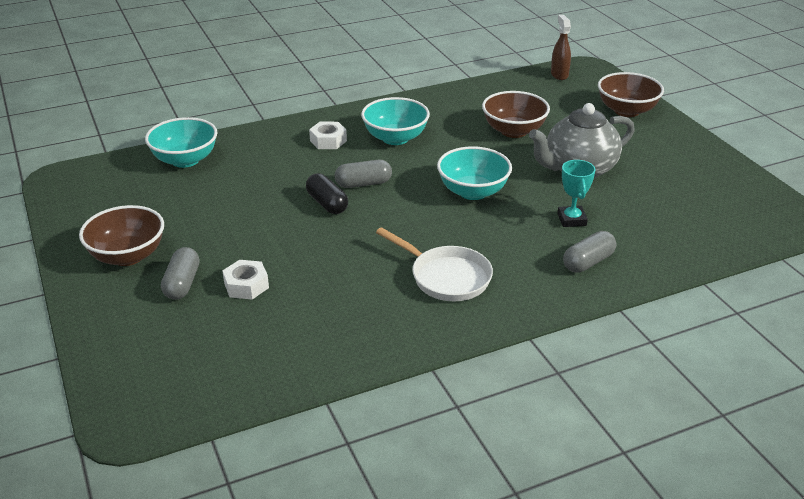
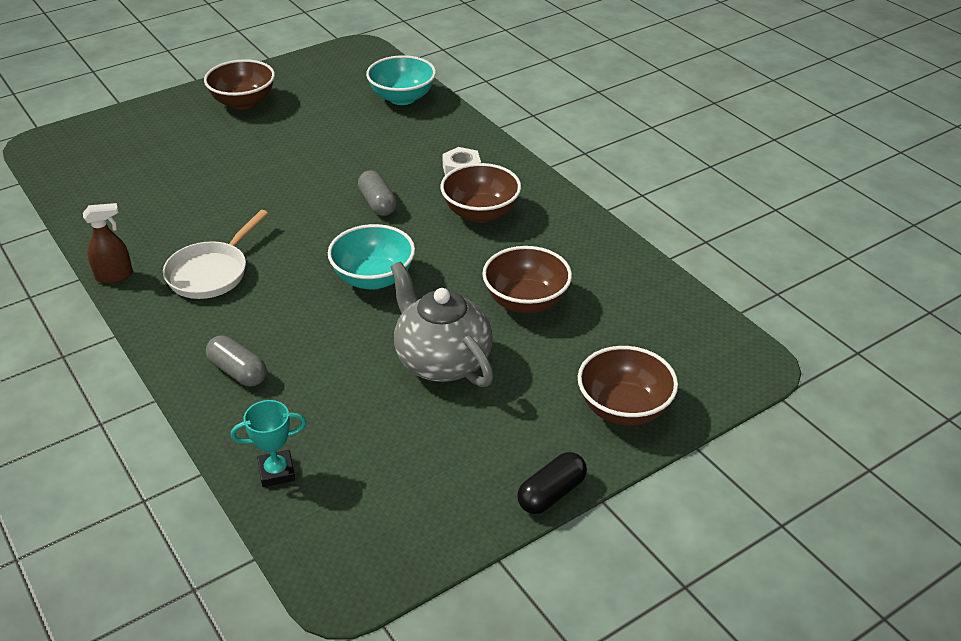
camera: 80 degrees right, 5 degrees up
grey capsule [161,247,199,300] -> none
white nut [223,260,269,299] -> none
black capsule [306,173,348,214] -> black capsule moved to [518,452,587,514]
turquoise bowl [361,97,430,145] -> brown bowl [440,163,521,223]
brown spray bottle [551,15,571,80] -> brown spray bottle moved to [83,203,133,284]
turquoise trophy [557,160,596,227] -> turquoise trophy moved to [231,400,306,487]

